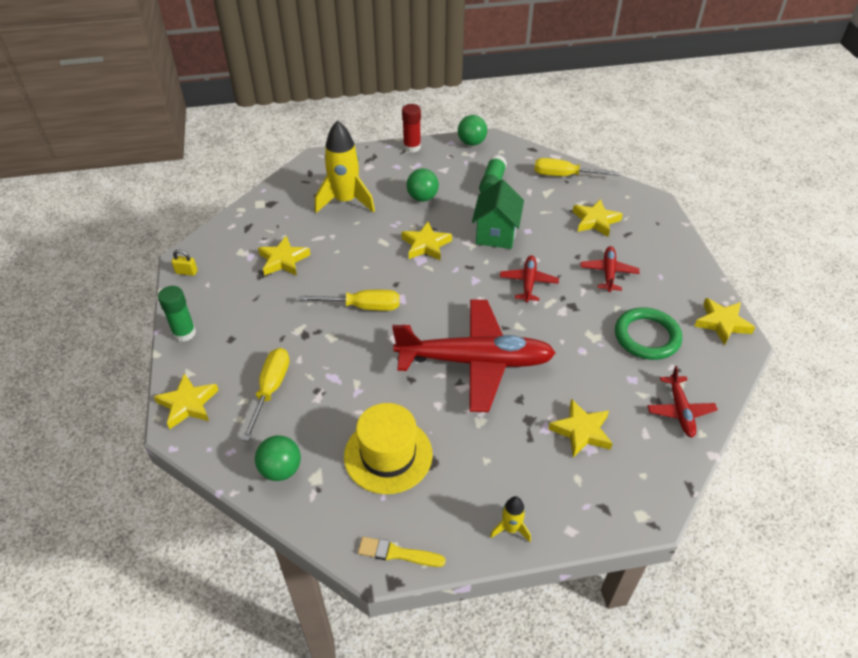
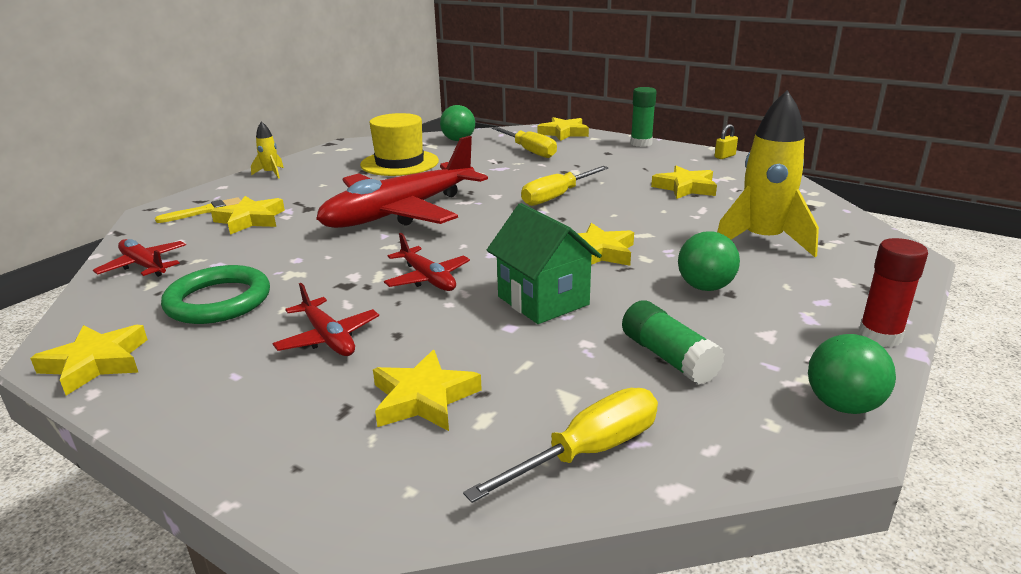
camera: 135 degrees right, 20 degrees down
yellow brush [358,537,446,567] -> yellow brush moved to [155,197,241,223]

